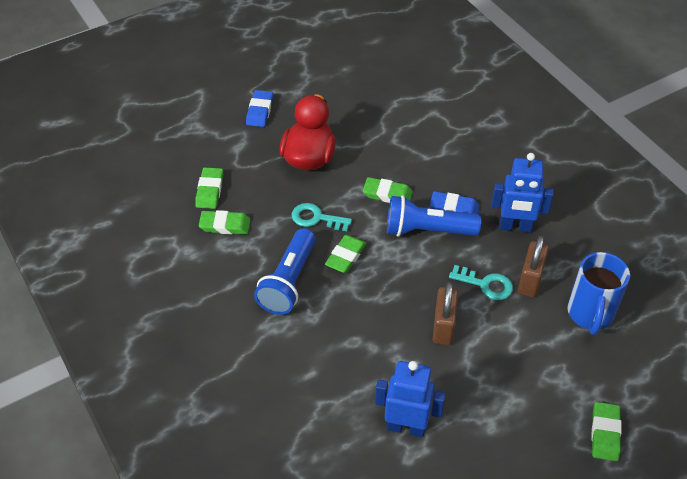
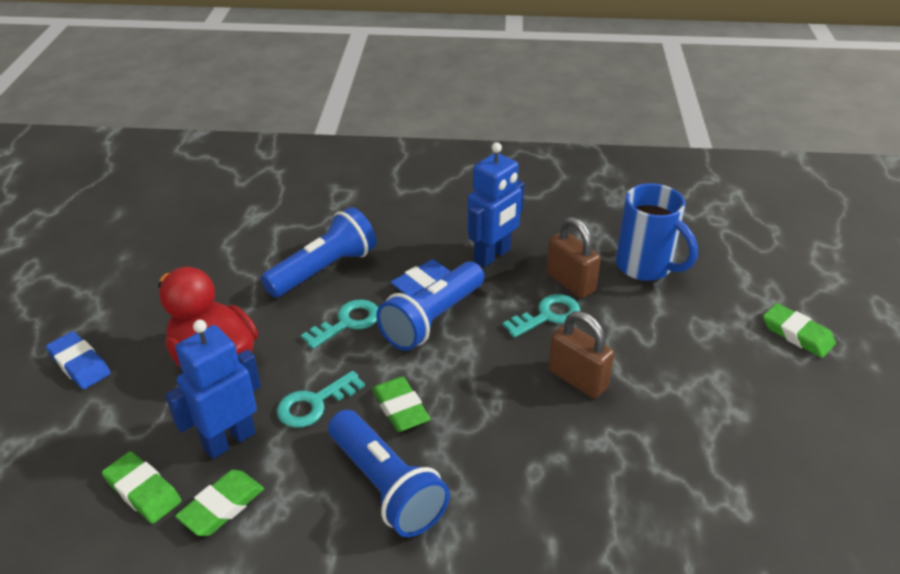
camera: 55 degrees left, 10 degrees down
green eraser [363,177,413,203] -> turquoise key [301,299,378,349]
blue robot [375,361,446,437] -> blue robot moved to [165,320,261,459]
none -> blue flashlight [261,207,377,298]

